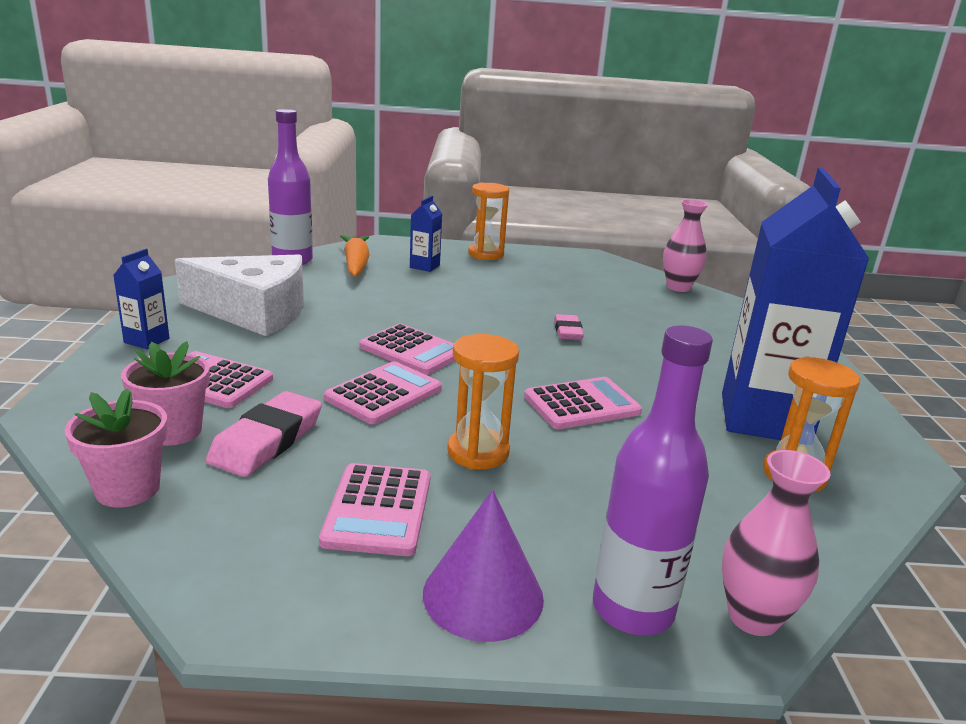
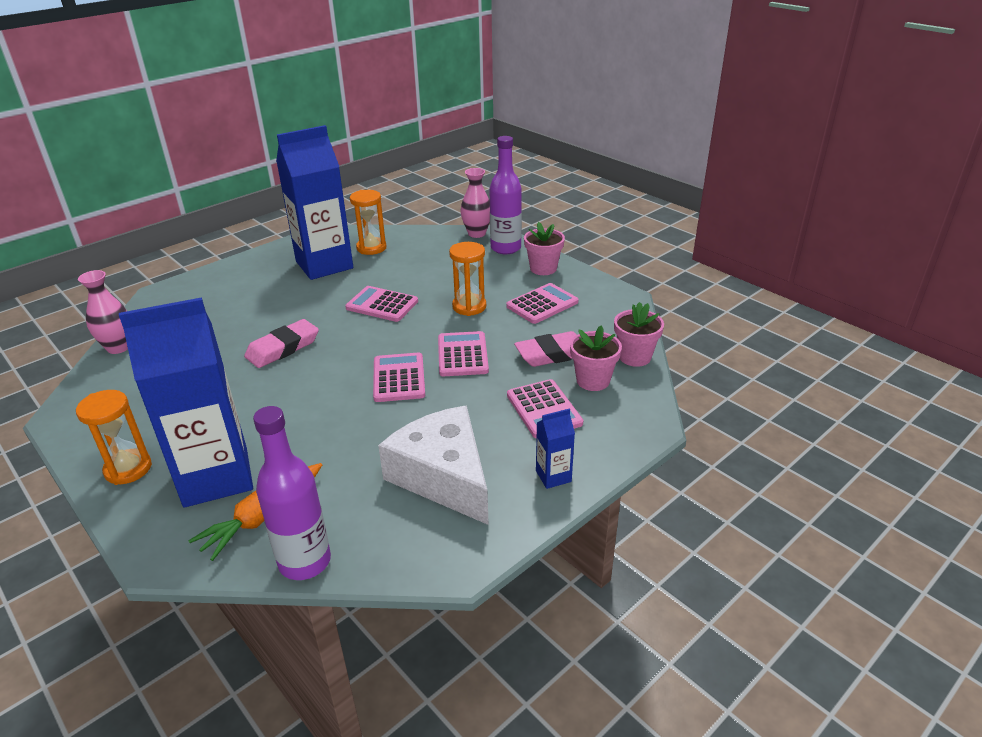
camera: 130 degrees left, 10 degrees up
pink calculator [324,361,442,424] -> pink calculator turned 90 degrees clockwise [438,331,489,376]
blue carton [410,196,442,272] -> blue carton [119,297,253,507], size x2.43
purple cone [423,490,544,642] -> pink flower pot [524,222,565,275]
pink eraser [554,314,584,340] -> pink eraser [244,319,319,368], size x1.62

